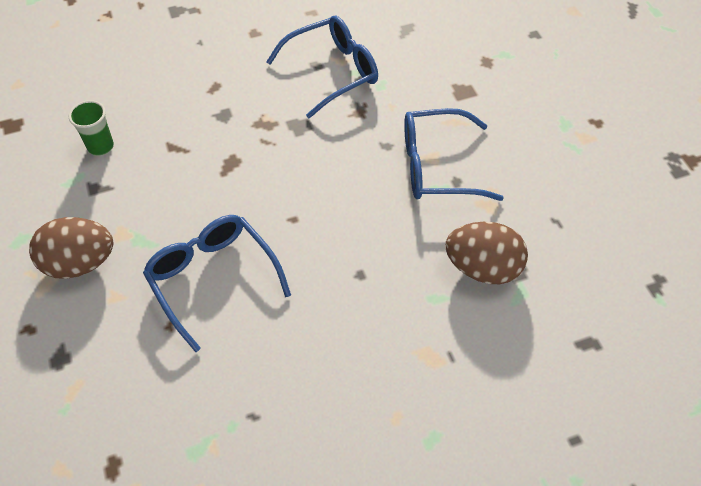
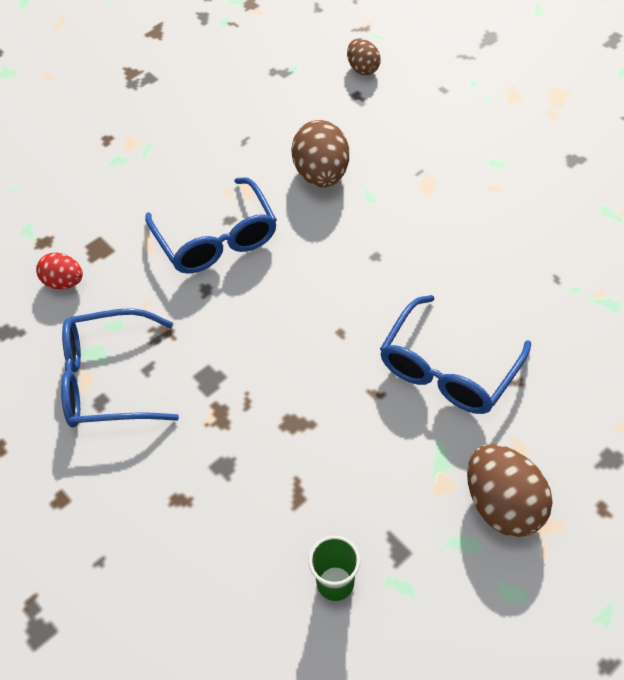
camera: 110 degrees left, 0 degrees up
blue glasses [266,15,378,119] -> blue glasses turned 45 degrees counterclockwise [61,308,179,428]
none -> red egg [36,253,83,289]
none -> brown egg [347,38,381,75]

